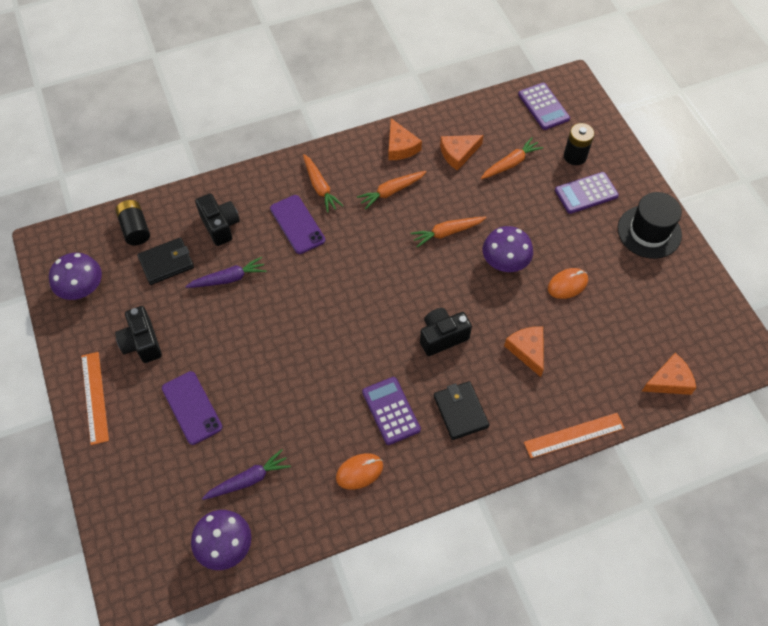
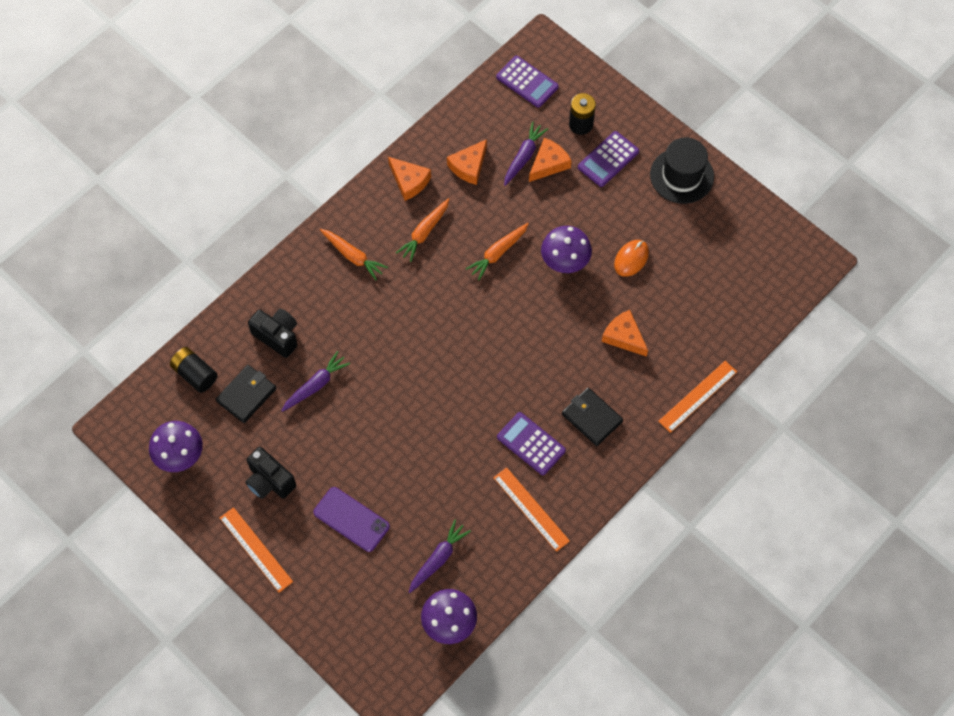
camera: 25 degrees left, 5 degrees up
purple phone [270,195,325,254] -> none
orange mouse [336,453,383,490] -> orange ruler [493,467,570,552]
black camera [420,308,472,356] -> none
orange carrot [481,137,543,179] -> purple carrot [504,122,548,186]
orange cheese [642,353,696,395] -> orange cheese moved to [529,138,572,182]

